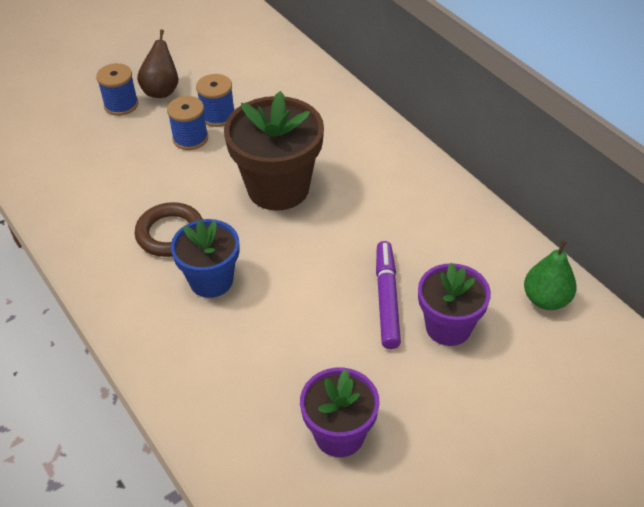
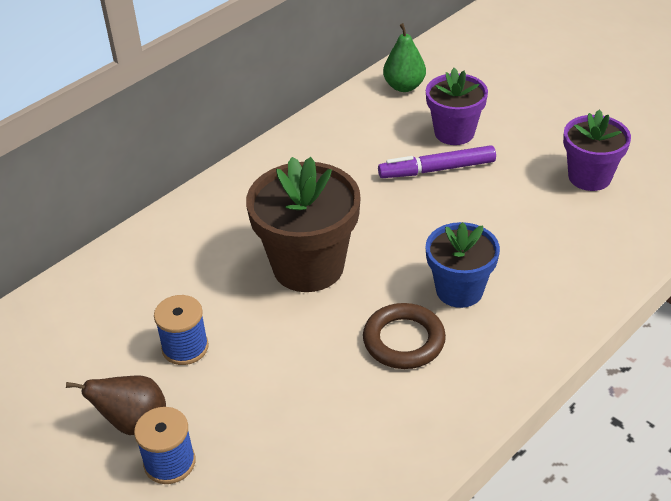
camera: 100 degrees left, 5 degrees down
blue spool [167,96,208,150] -> none

